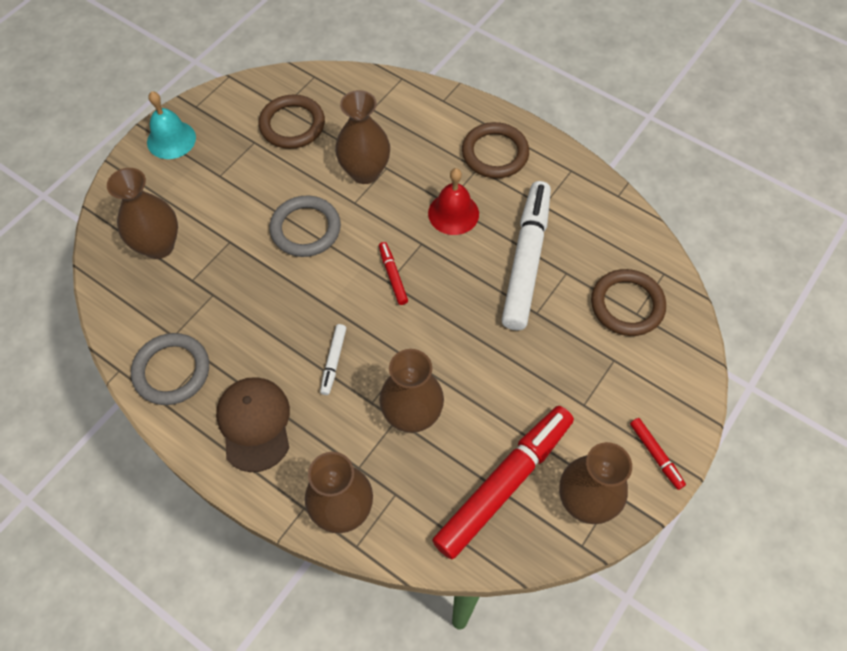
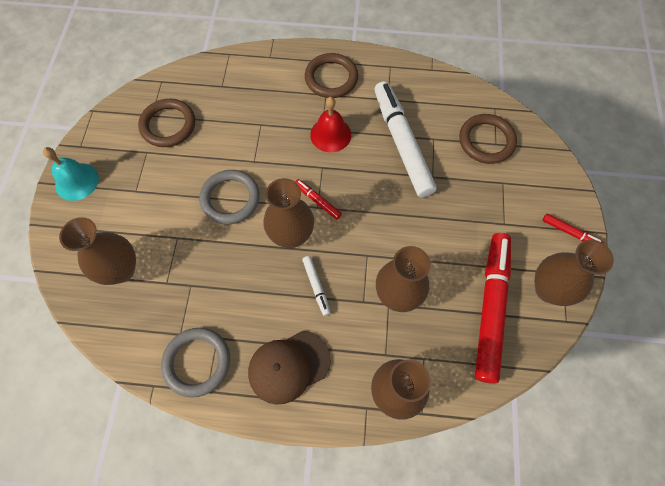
camera: 30 degrees left, 5 degrees up
brown cap [216,377,290,472] -> brown cap turned 75 degrees counterclockwise [248,331,331,405]
brown vase [335,90,390,184] -> brown vase moved to [263,178,314,248]

